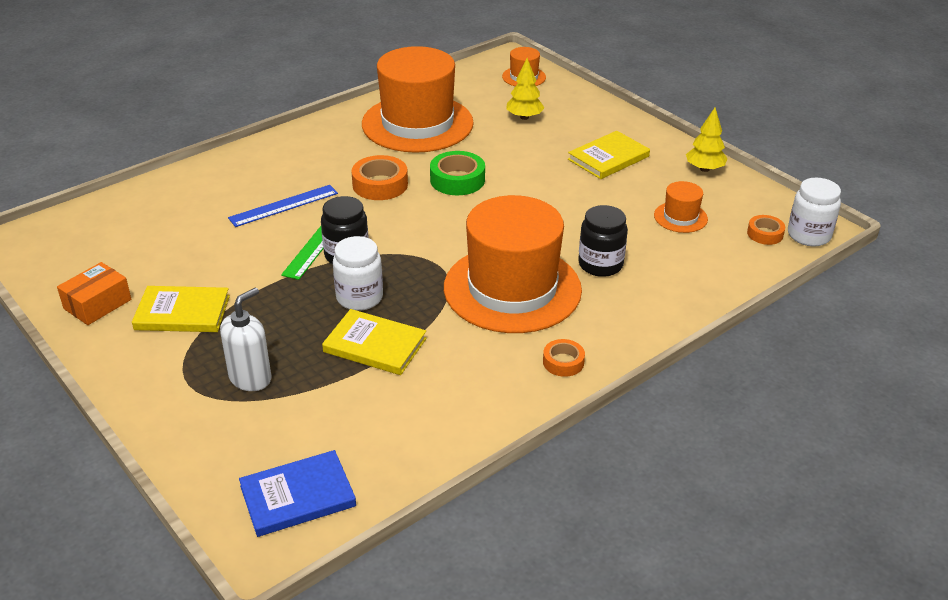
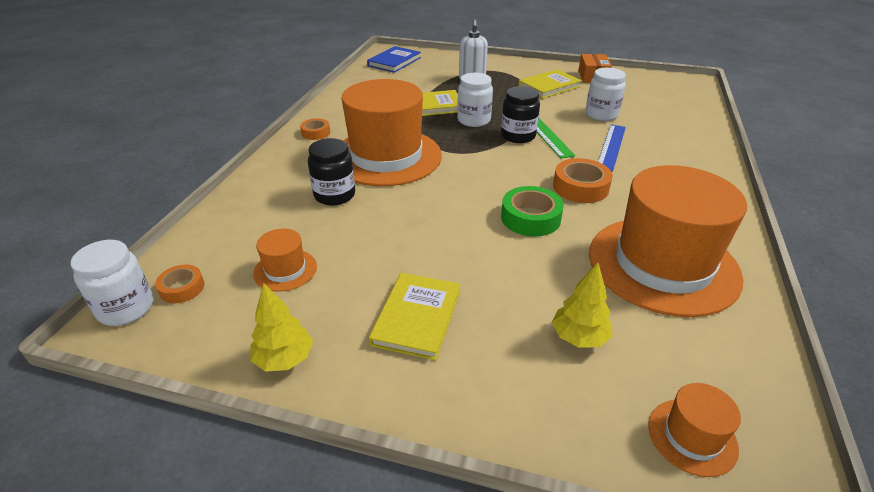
camera: 145 degrees right, 0 degrees up
none -> white jar [585,68,626,121]

